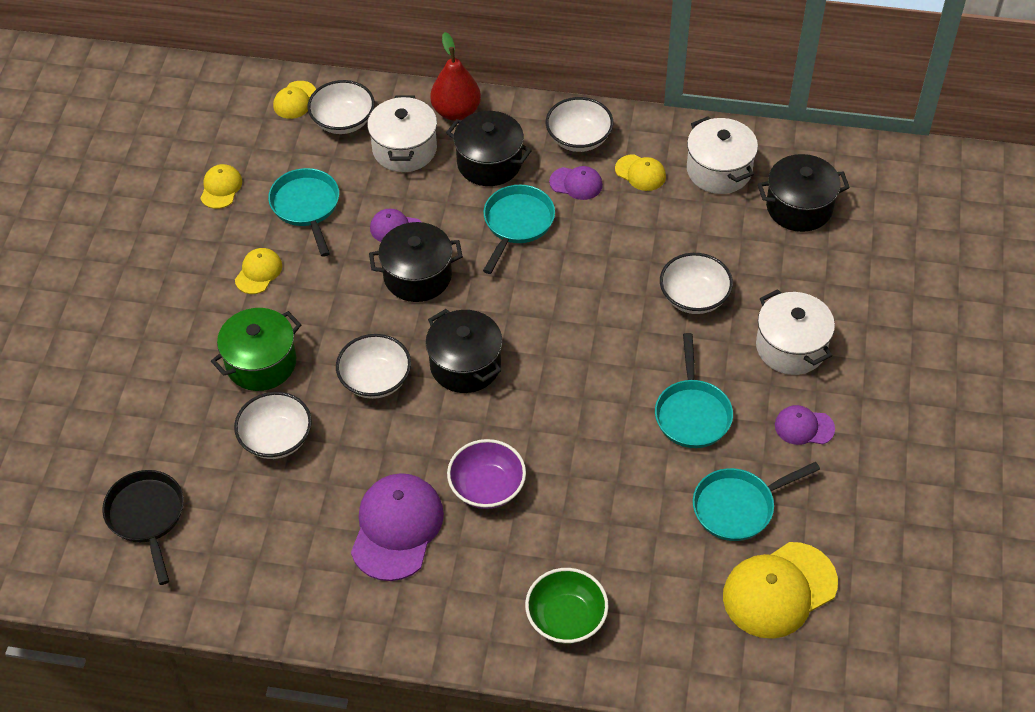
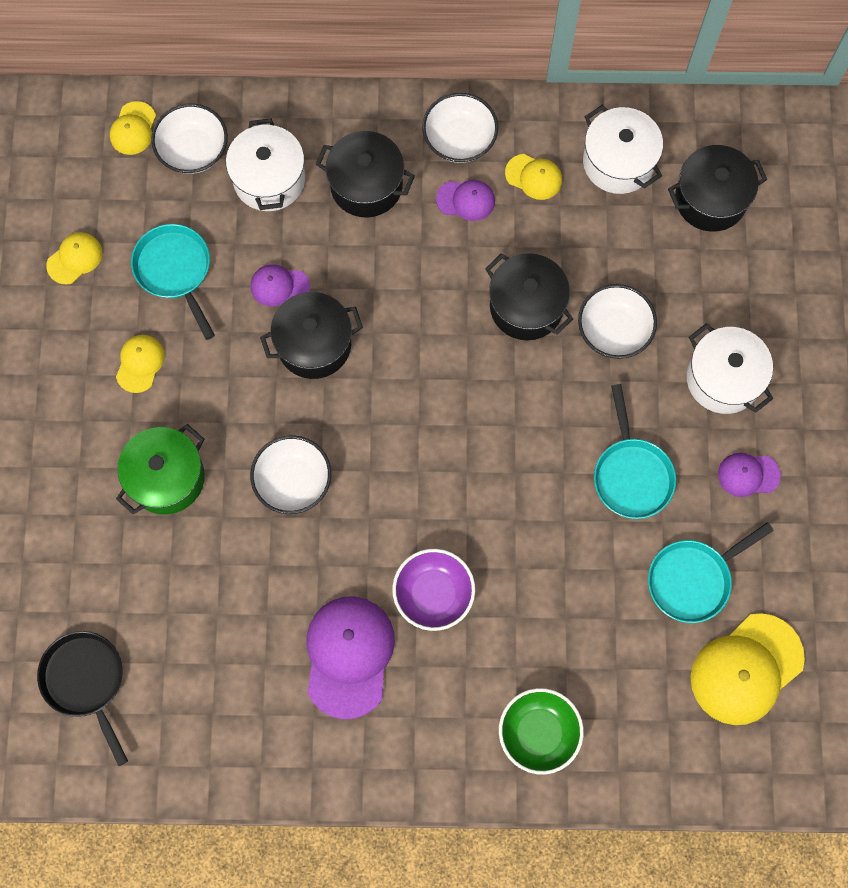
camera: 10 degrees left, 20 degrees up
yellow cap [200,164,242,209] -> yellow cap turned 45 degrees clockwise [46,232,103,285]
white bowl [234,392,312,459] -> none
black pot [425,309,502,393] -> black pot moved to [485,253,573,340]
red pear [430,32,481,121] -> none
turquoise pan [483,185,555,274] -> none

